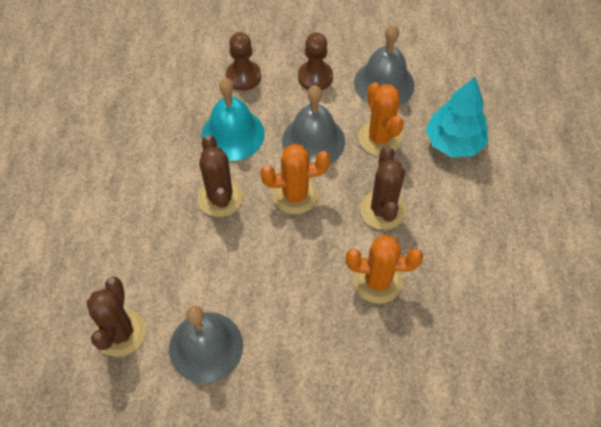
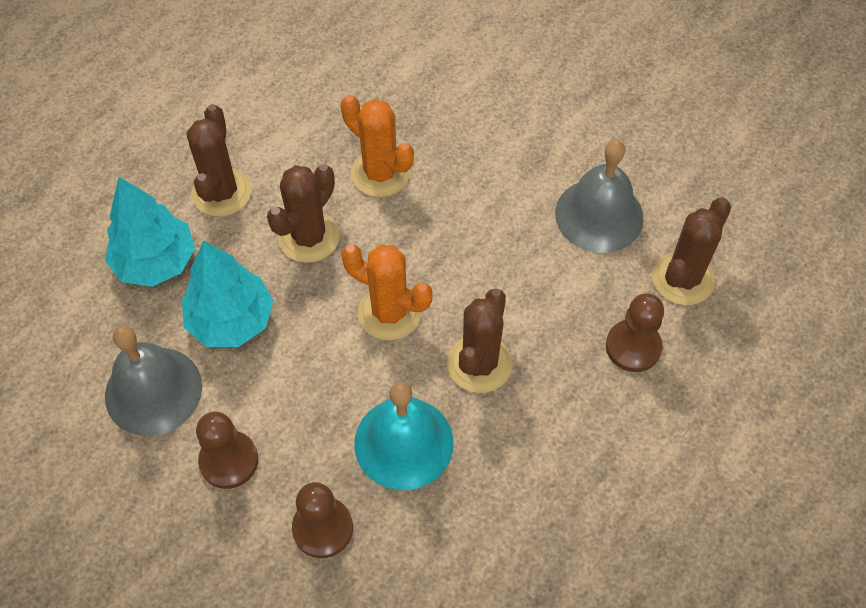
camera: 145 degrees left, 0 degrees up
grey bell [282,85,345,164] -> none
orange cactus [359,82,404,155] -> turquoise tree [182,241,274,347]
none -> brown cactus [187,104,252,217]
none -> brown pawn [606,293,664,372]

